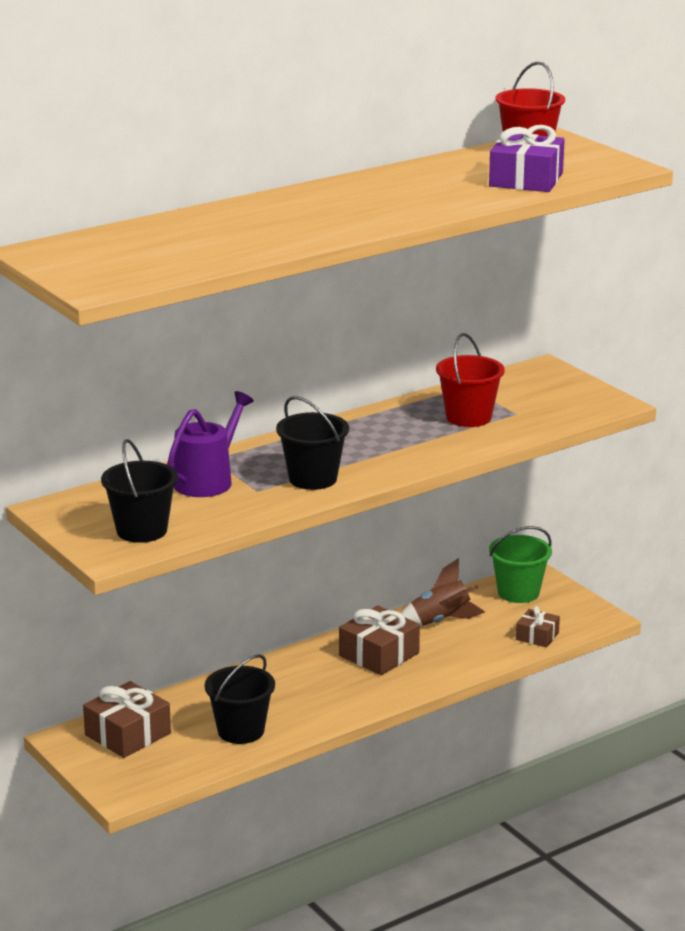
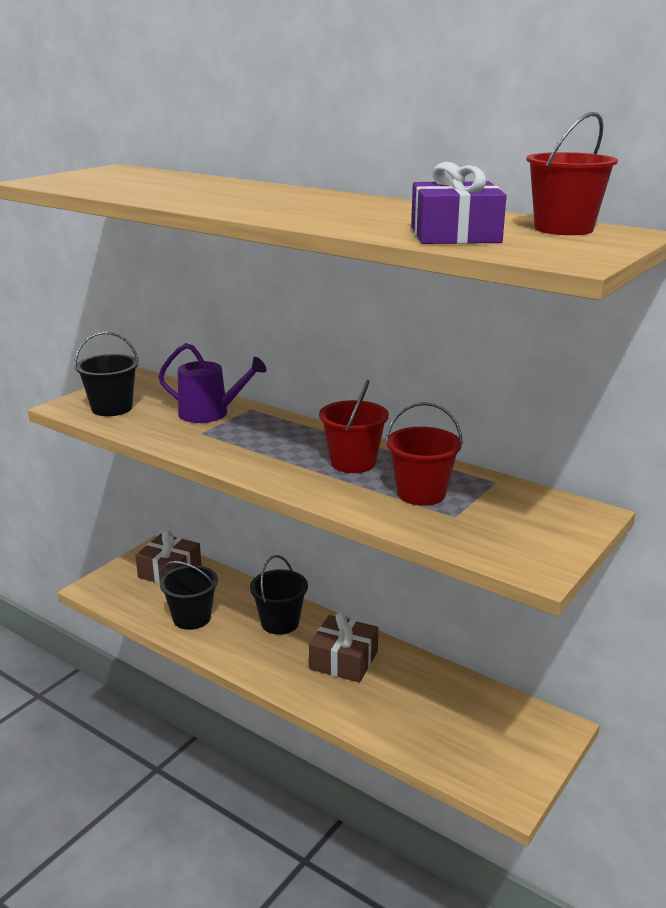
camera: 70 degrees right, 0 degrees up
black bucket [276,396,349,490] -> black bucket moved to [250,555,308,635]
brown rocket [401,558,485,626] -> none
green bucket [489,526,552,603] -> none
brown gift [516,606,560,648] -> none
none -> red bucket [319,380,389,473]

